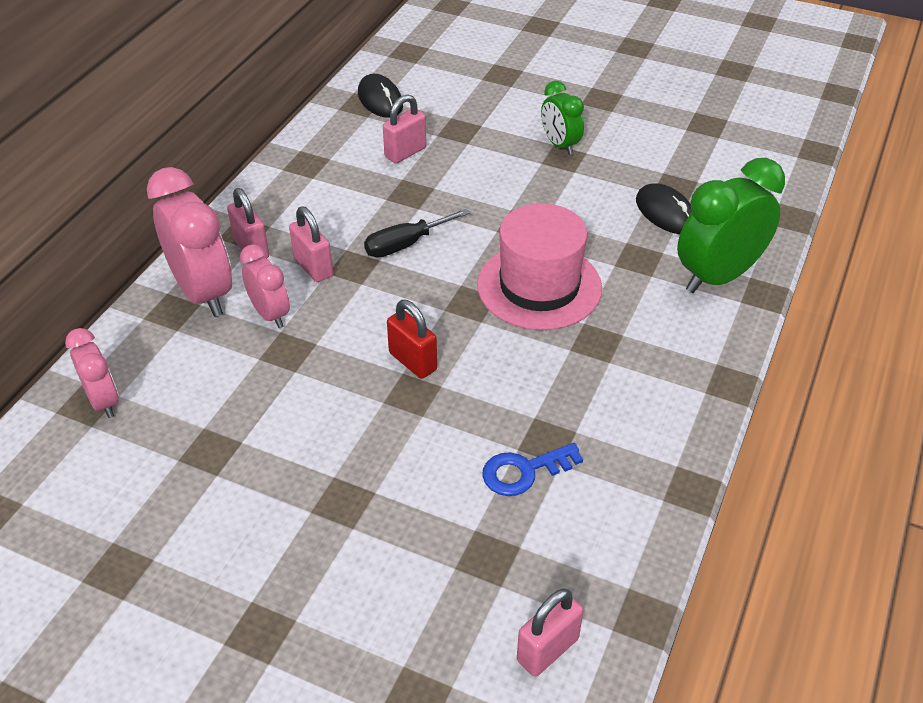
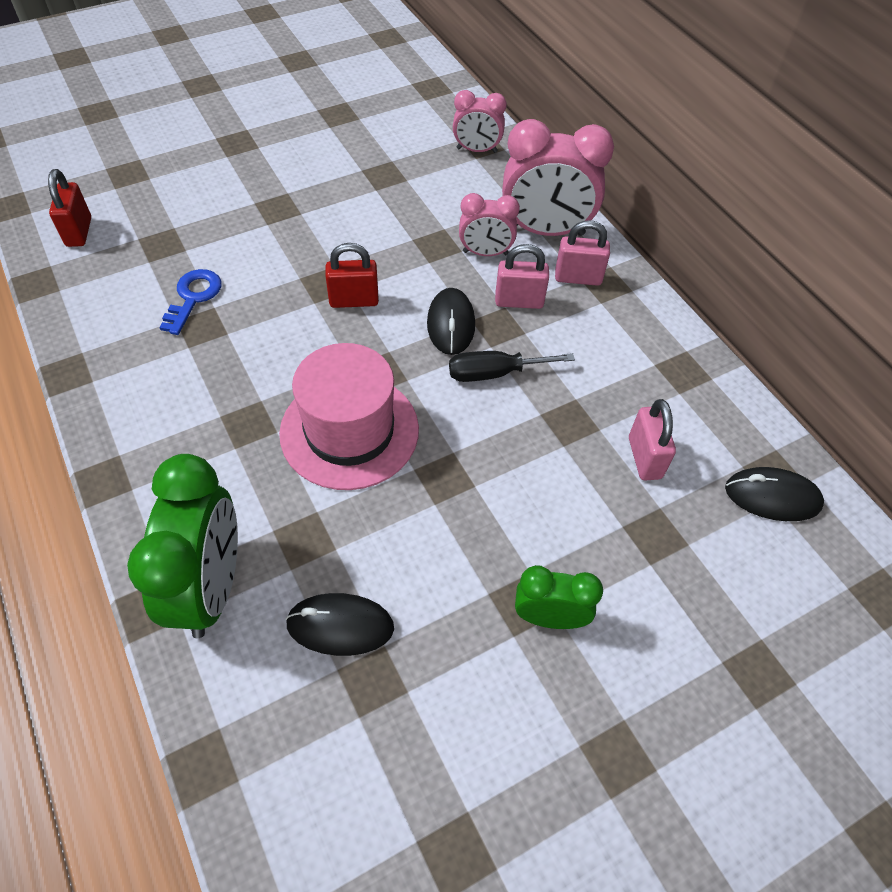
camera: 125 degrees right, 10 degrees up
black screwdriver [364,209,469,258] -> black screwdriver turned 105 degrees counterclockwise [449,351,575,382]
pink padlock [517,588,583,677] -> red padlock [48,169,91,247]
none -> black mouse [427,288,475,355]

